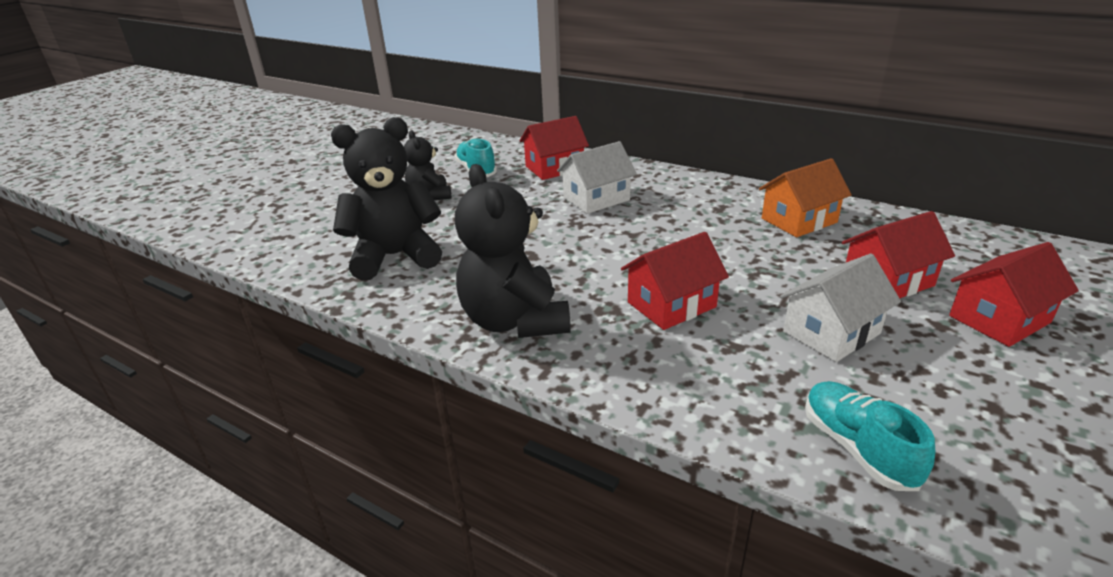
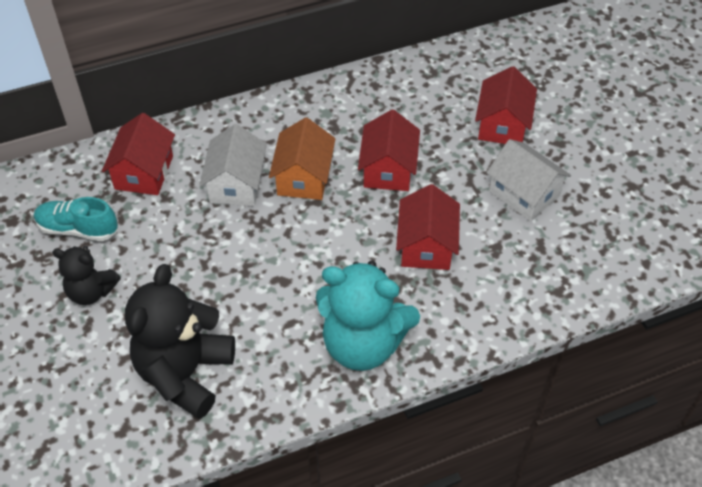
camera: 55 degrees left, 20 degrees up
black teddy bear [455,164,571,338] -> turquoise teddy bear [316,261,420,371]
orange house [759,158,852,237] -> orange house moved to [269,117,336,200]
white house [780,254,901,362] -> white house turned 45 degrees counterclockwise [486,139,571,221]
turquoise shoe [805,381,935,491] -> none
red house [949,242,1079,347] -> red house moved to [358,110,420,191]

